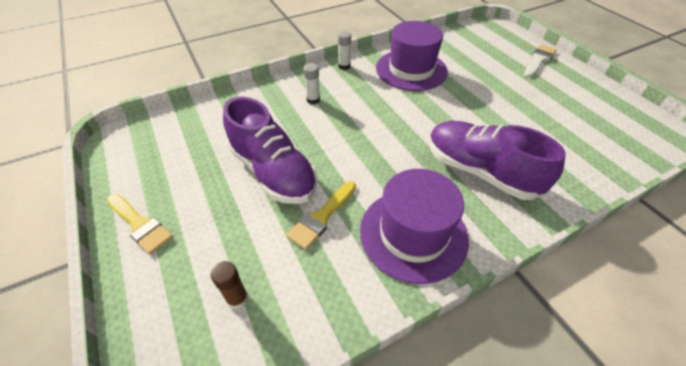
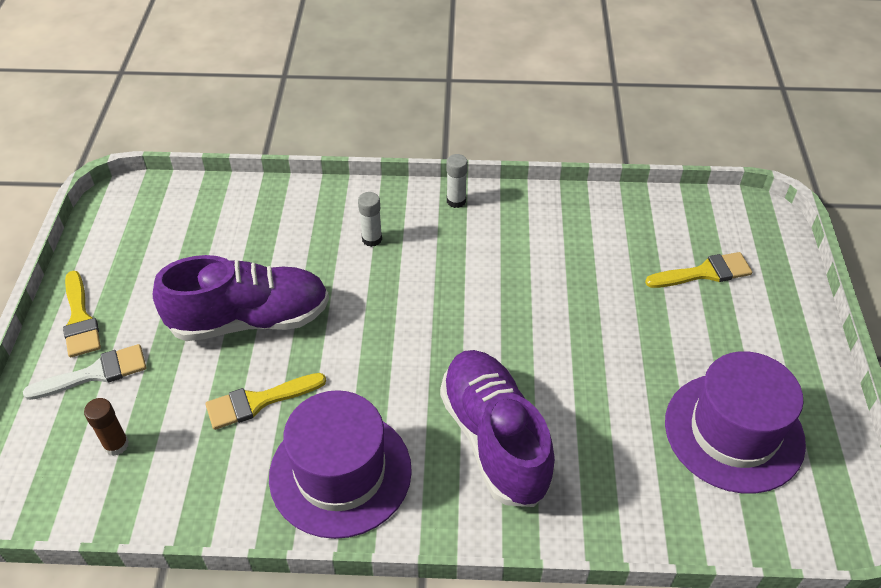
camera: 30 degrees right, 0 degrees up
purple shoe [223,97,318,204] -> purple shoe turned 90 degrees counterclockwise [153,255,329,341]
purple hat [376,21,448,91] -> purple hat moved to [665,351,806,494]
white brush [524,44,557,77] -> white brush moved to [23,344,146,400]
none -> yellow brush [645,252,753,288]

